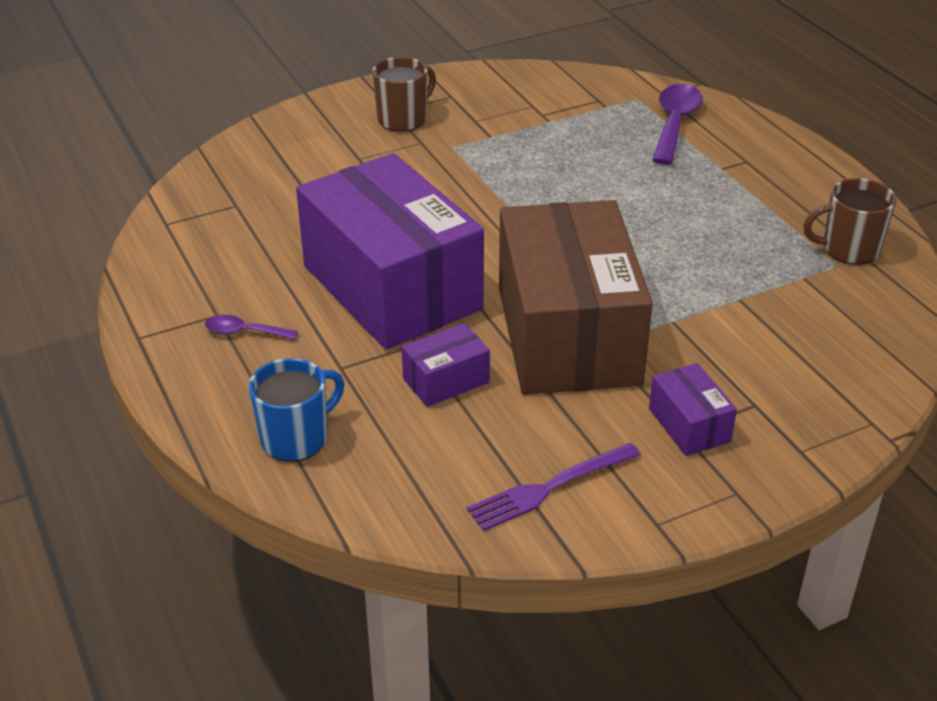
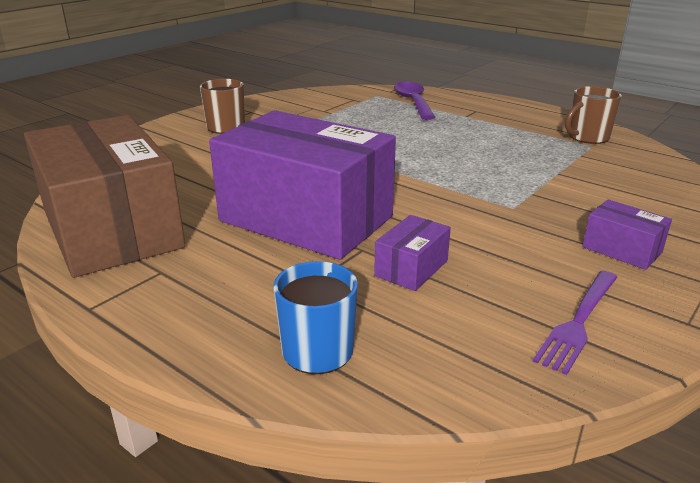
camera: 25 degrees left, 10 degrees down
purple spoon [205,315,298,340] -> none
brown box [499,200,653,395] -> brown box moved to [24,115,185,278]

